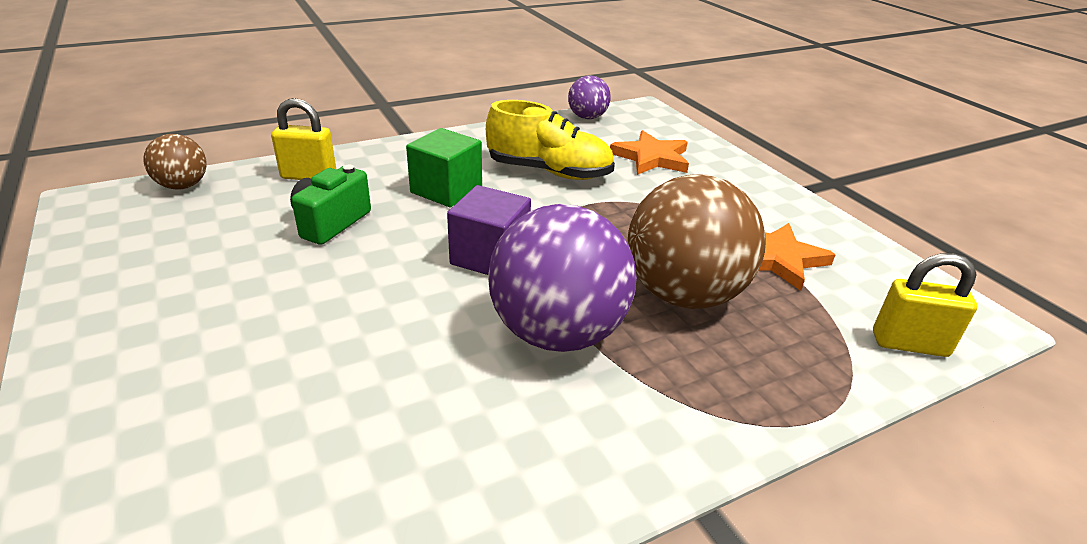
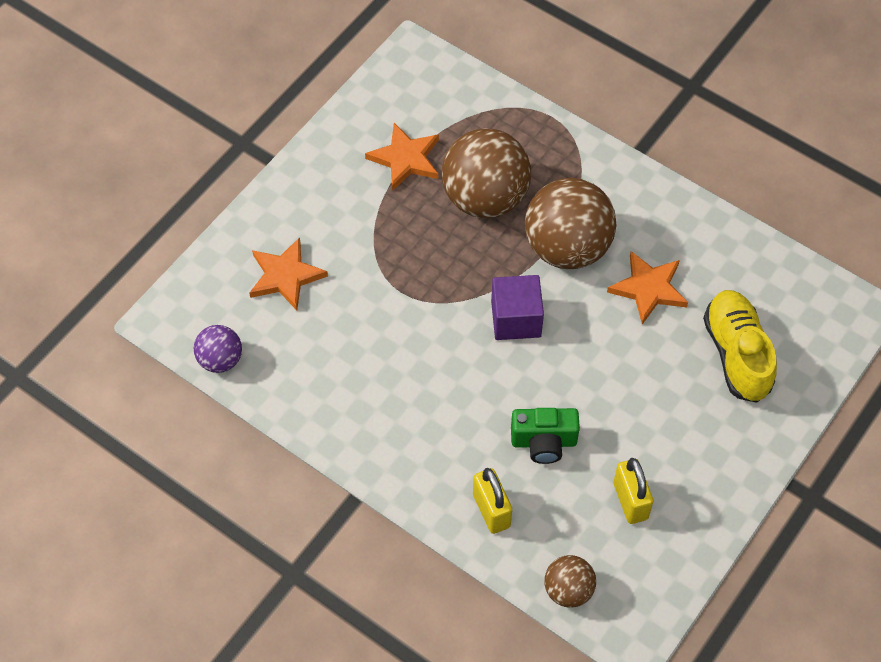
camera: 115 degrees left, 25 degrees up
green cube [406,128,482,207] -> none
yellow shoe [486,100,615,180] -> yellow shoe moved to [703,290,777,403]
purple ball [488,204,637,352] -> brown ball [525,178,617,269]
yellow padlock [873,253,977,357] -> yellow padlock moved to [614,458,653,524]
none -> orange star [607,251,688,324]

